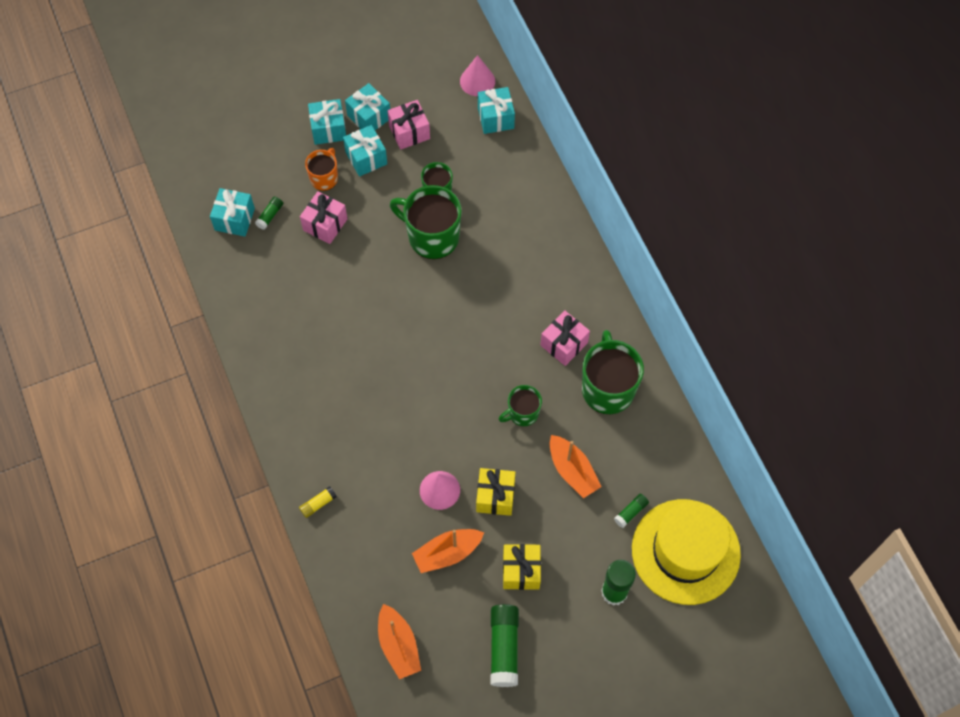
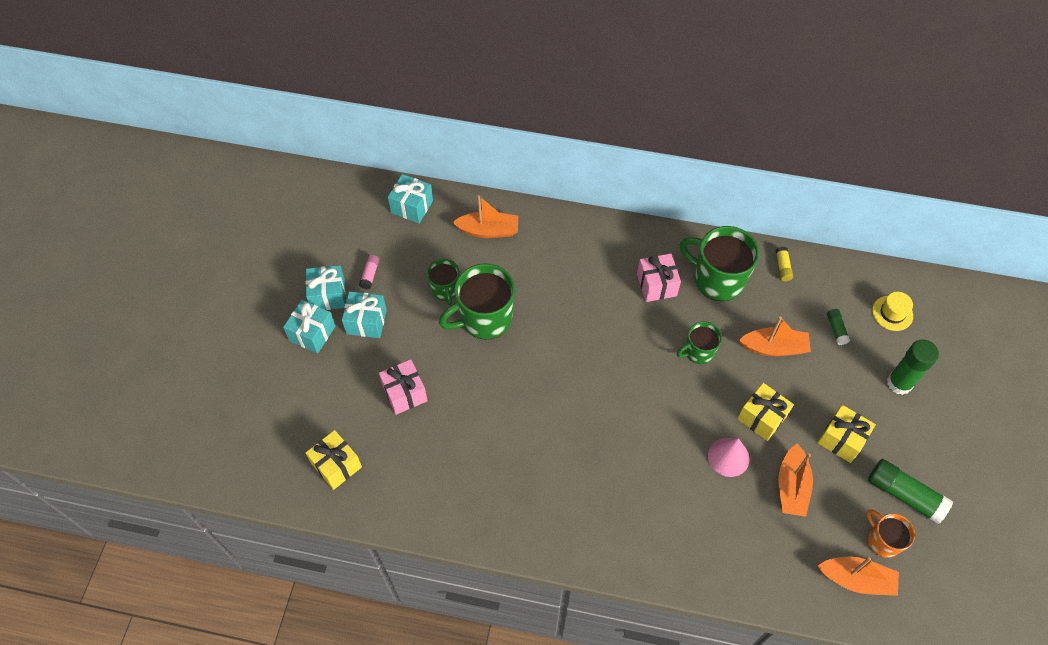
camera: 55 degrees left, 5 degrees down
turquoise gift [210,188,255,237] -> yellow gift [306,430,362,490]
green glue stick [255,197,283,230] -> none
yellow glue stick [299,486,337,518] -> yellow glue stick moved to [776,247,793,281]
orange mug [305,148,338,191] -> orange mug moved to [867,509,915,558]
pink gift [387,100,430,150] -> pink glue stick [359,255,379,290]
pink cone [460,55,495,96] -> none
green mug [499,385,542,426] -> green mug turned 60 degrees clockwise [677,321,722,364]
yellow hat [632,499,741,605] -> yellow hat [872,292,913,331], size x0.40
none -> orange boat [452,195,518,238]

